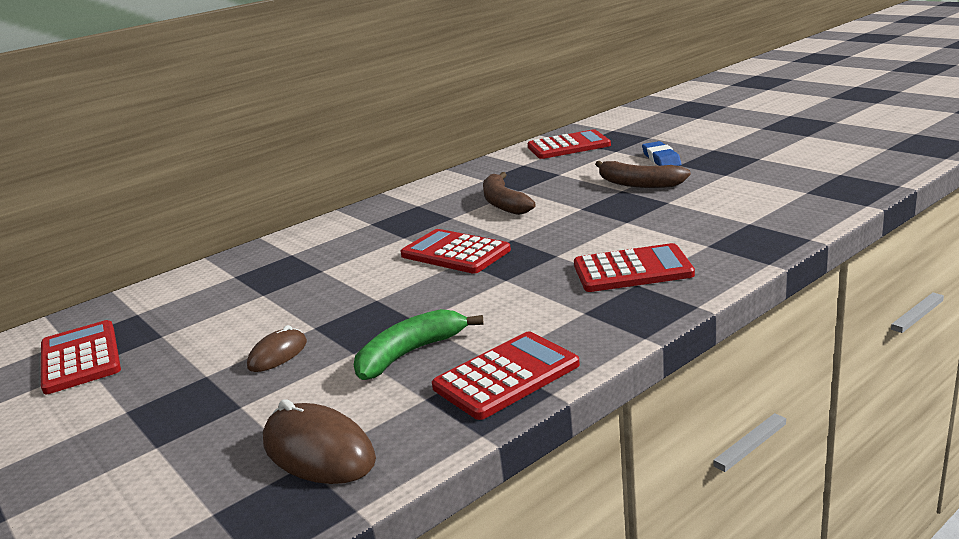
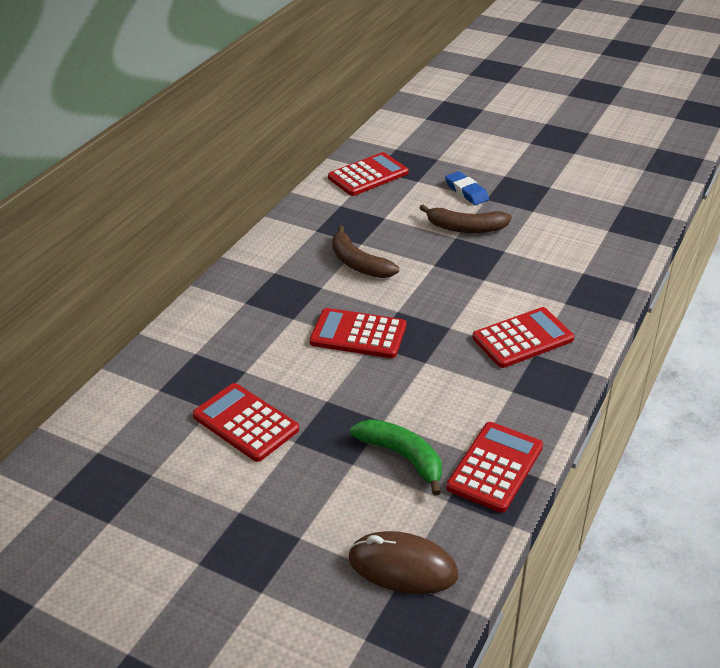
camera: 25 degrees left, 15 degrees up
red calculator [41,320,121,394] -> red calculator moved to [193,383,299,462]
brown mouse [247,325,307,372] -> none
green banana [354,309,484,380] -> green banana turned 105 degrees clockwise [350,419,442,496]

